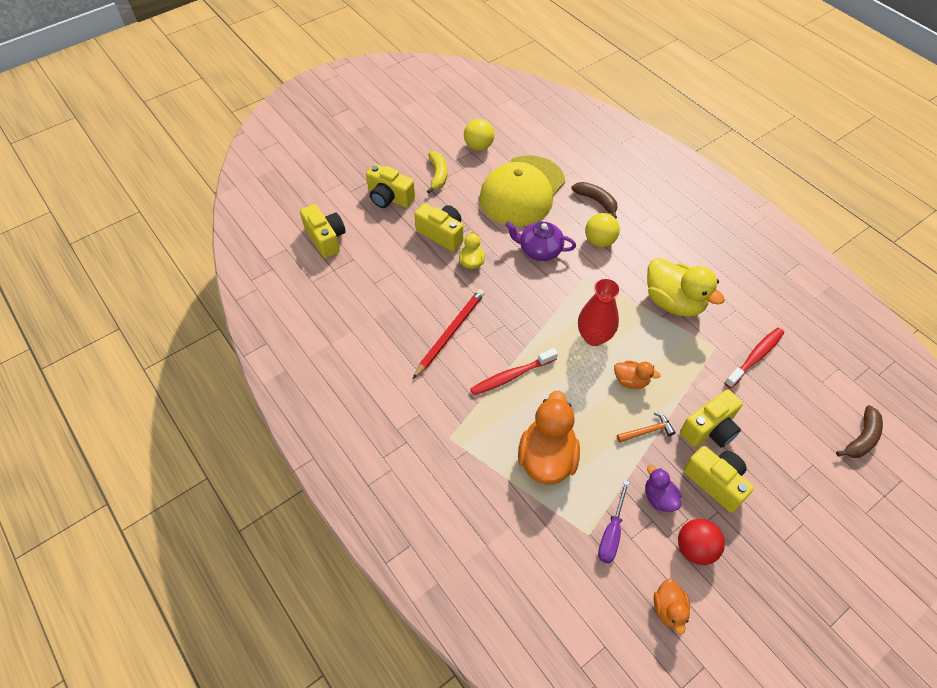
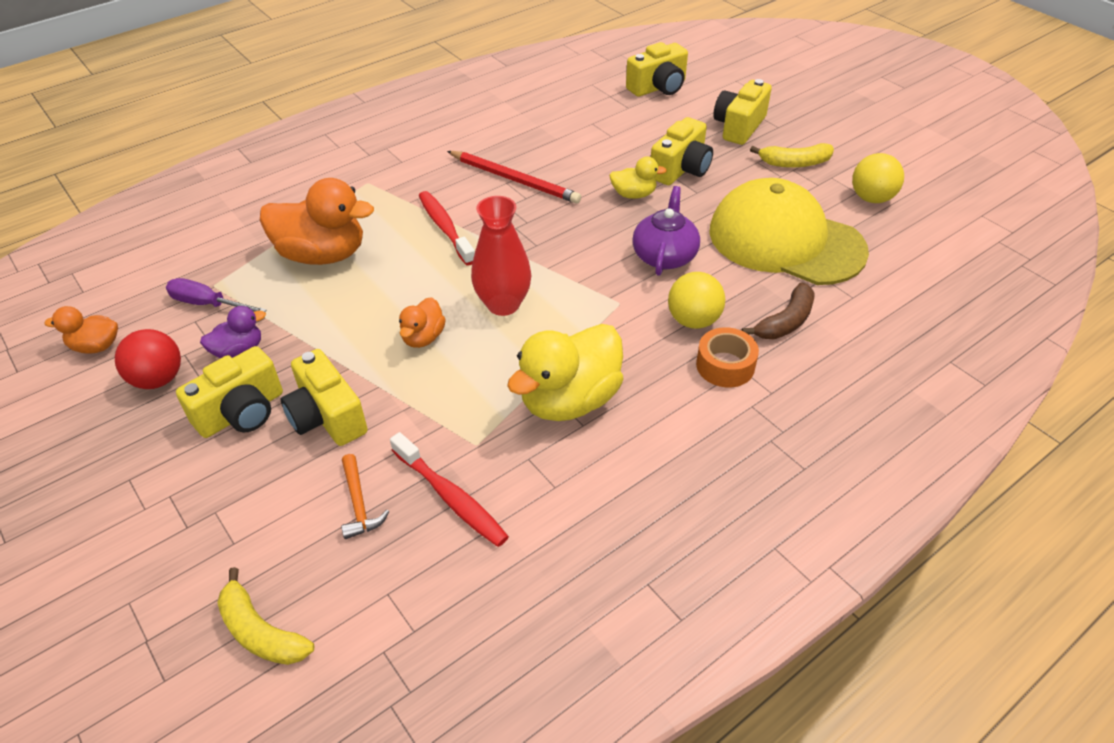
camera: 90 degrees right, 10 degrees down
orange hammer [617,412,676,443] -> orange hammer moved to [341,454,389,539]
brown banana [836,405,883,458] -> yellow banana [217,567,314,665]
none -> orange tape [696,327,759,387]

